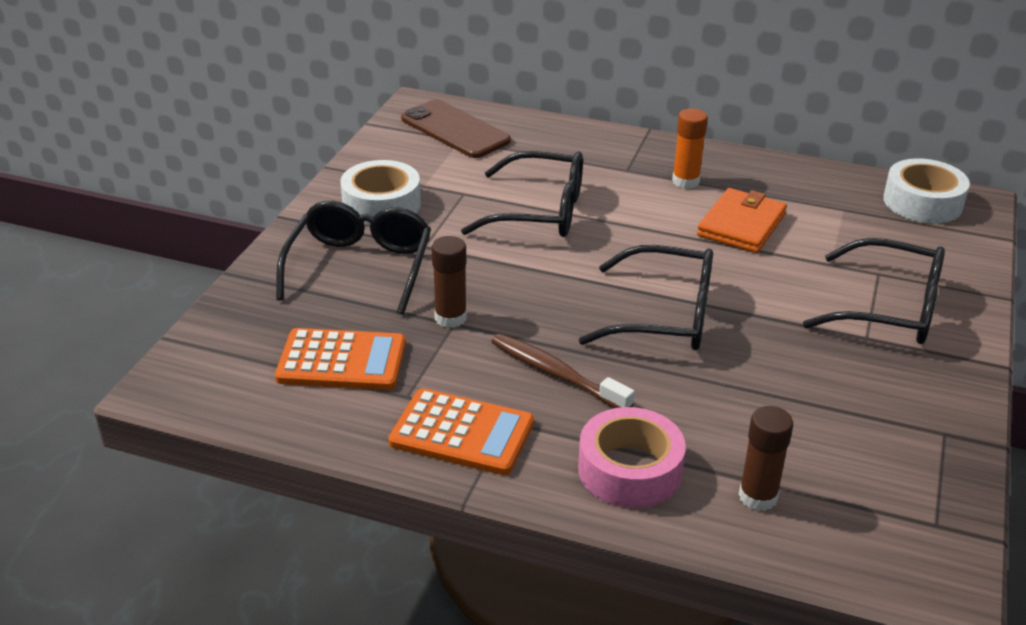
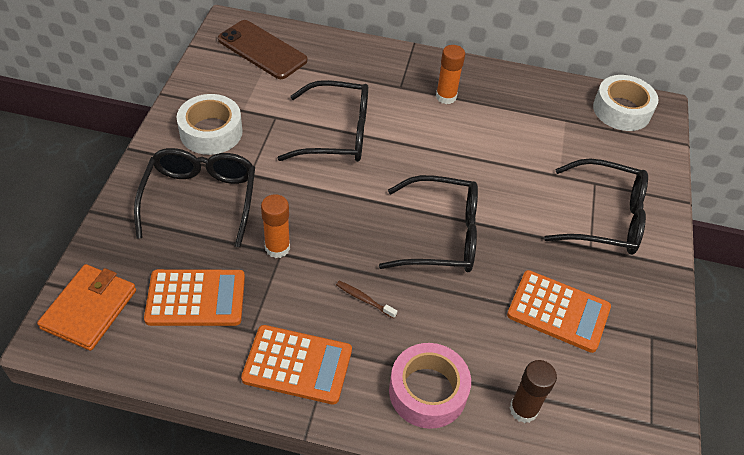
camera: 10 degrees left, 15 degrees up
brown glue stick [432,236,467,328] -> orange glue stick [261,194,290,258]
brown toothbrush [491,334,635,408] -> brown toothbrush [336,281,397,319], size x0.54
orange wallet [697,188,787,253] -> orange wallet moved to [37,264,136,351]
none -> orange calculator [507,270,611,353]

